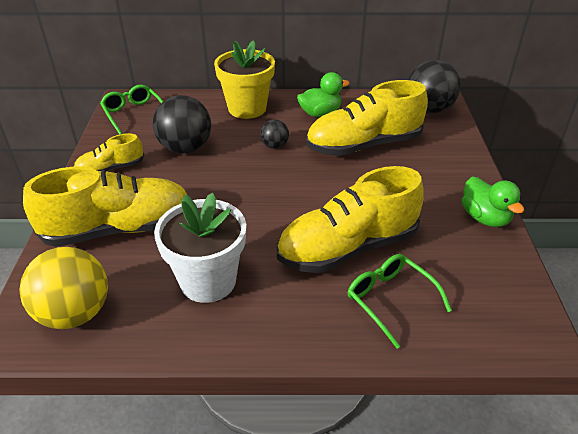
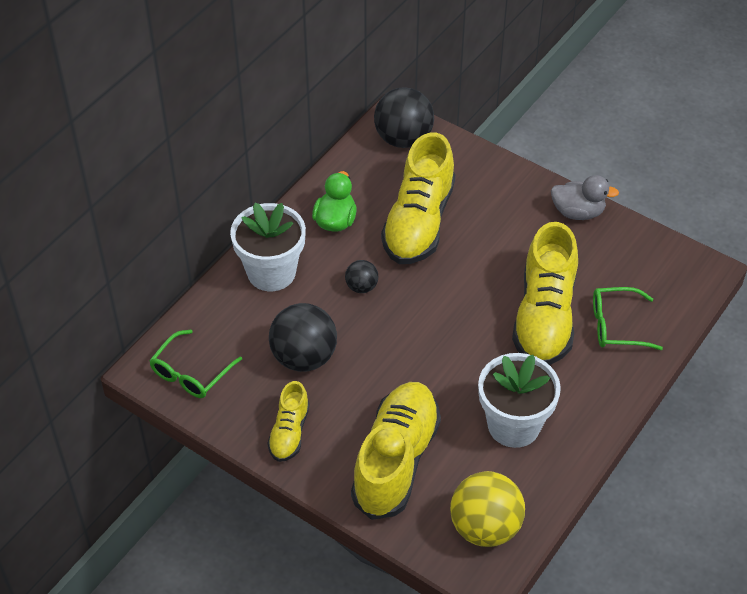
camera: 55 degrees left, 10 degrees up
green glasses [100,85,163,134] -> green glasses turned 60 degrees counterclockwise [149,330,242,398]
yellow flower pot [214,40,275,119] -> white flower pot [230,203,306,291]
green duck [462,177,524,227] -> grey duck [551,175,619,220]

